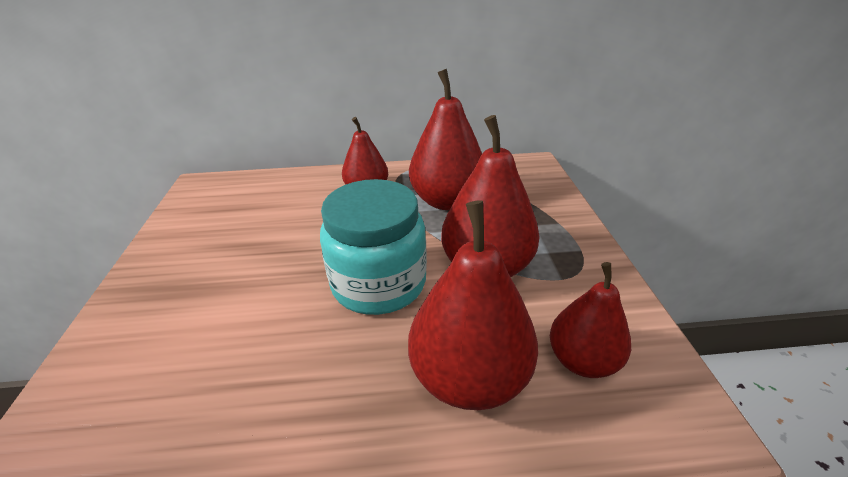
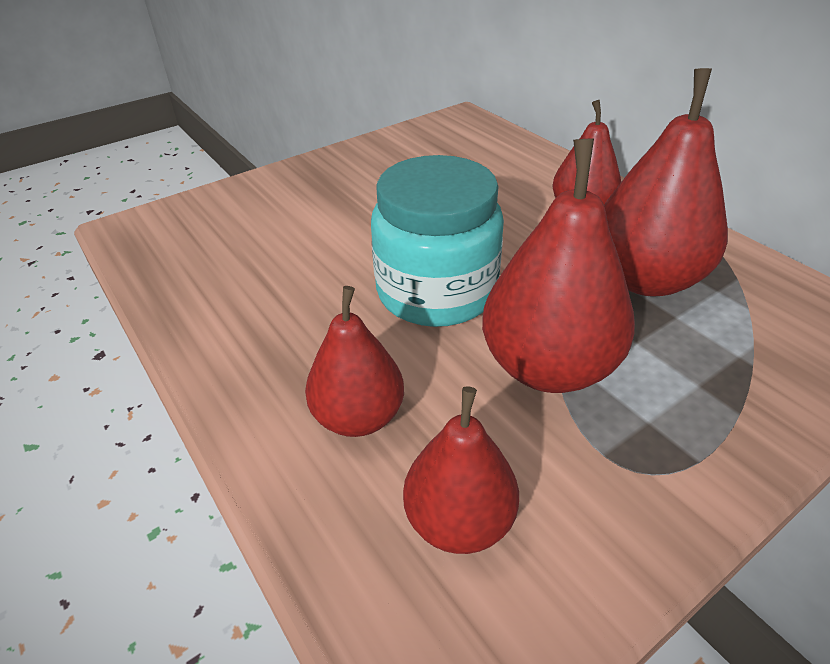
camera: 60 degrees right, 5 degrees up
red pear [408,200,538,410] -> red pear [305,286,404,437], size x0.63

